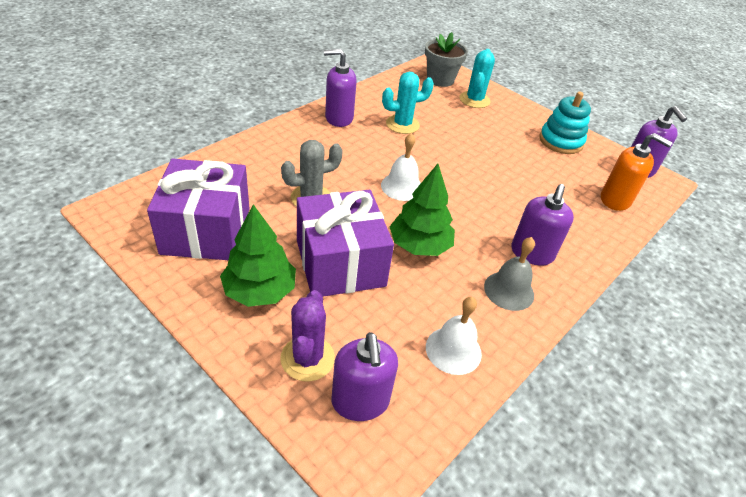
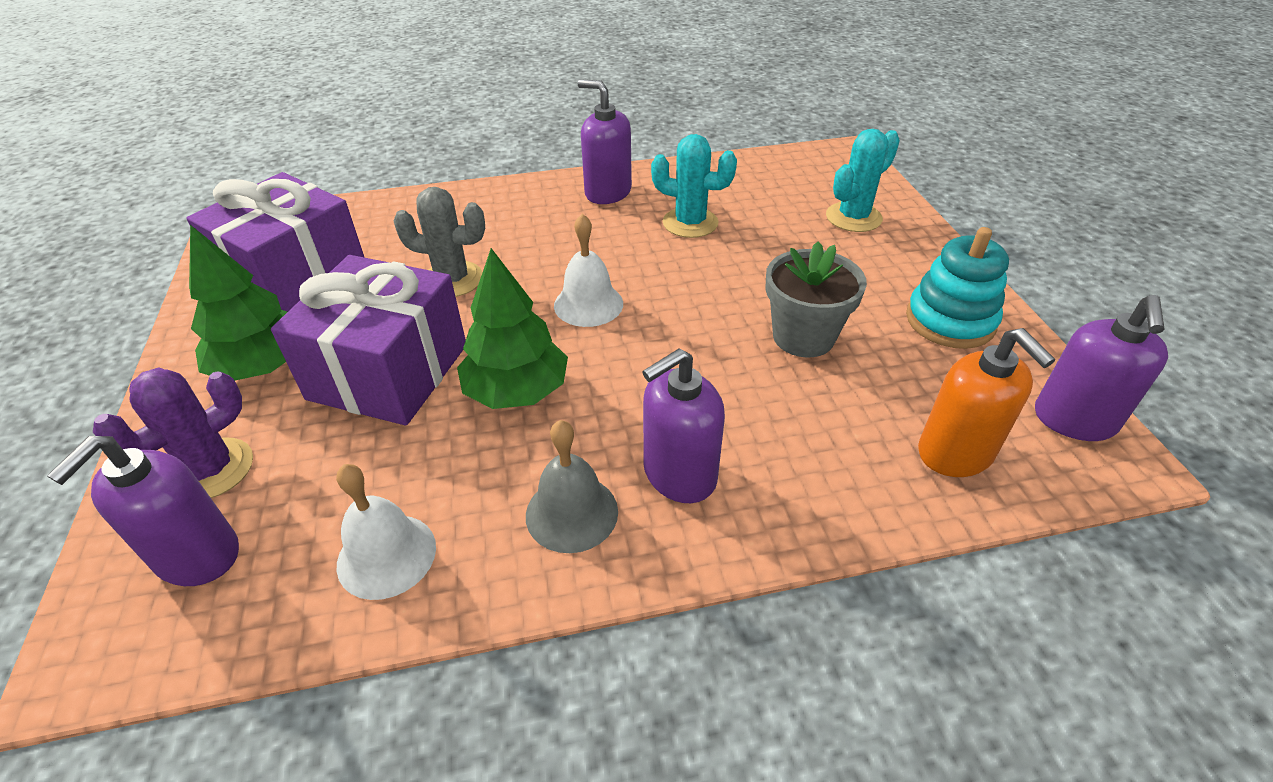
camera: 40 degrees right, 0 degrees up
grey flower pot [425,32,468,87] -> grey flower pot moved to [765,242,867,358]

